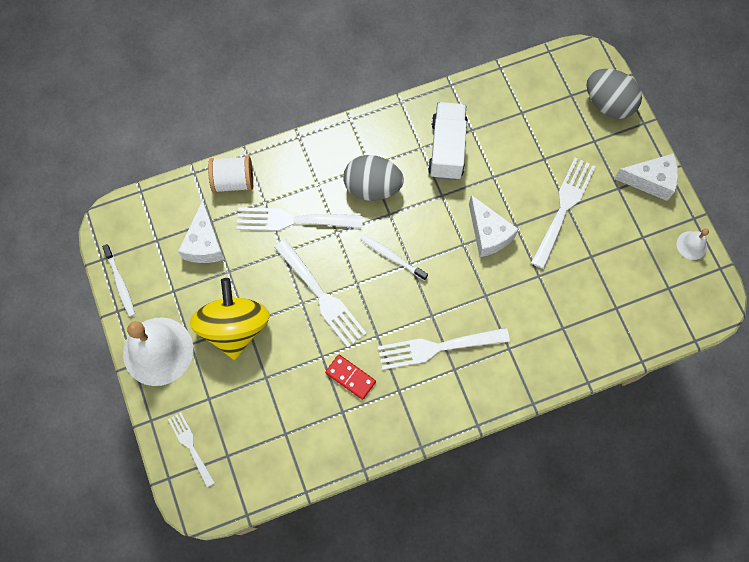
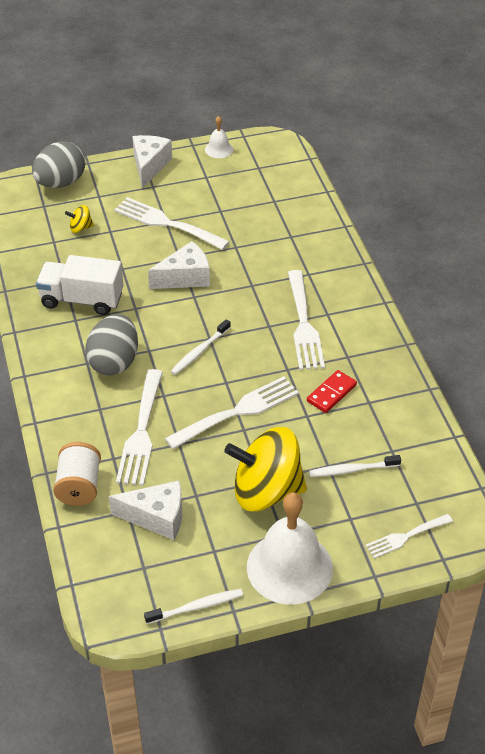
camera: 85 degrees left, 25 degrees down
none -> yellow spinning top [65,205,94,233]
none -> white toothbrush [309,455,401,477]

